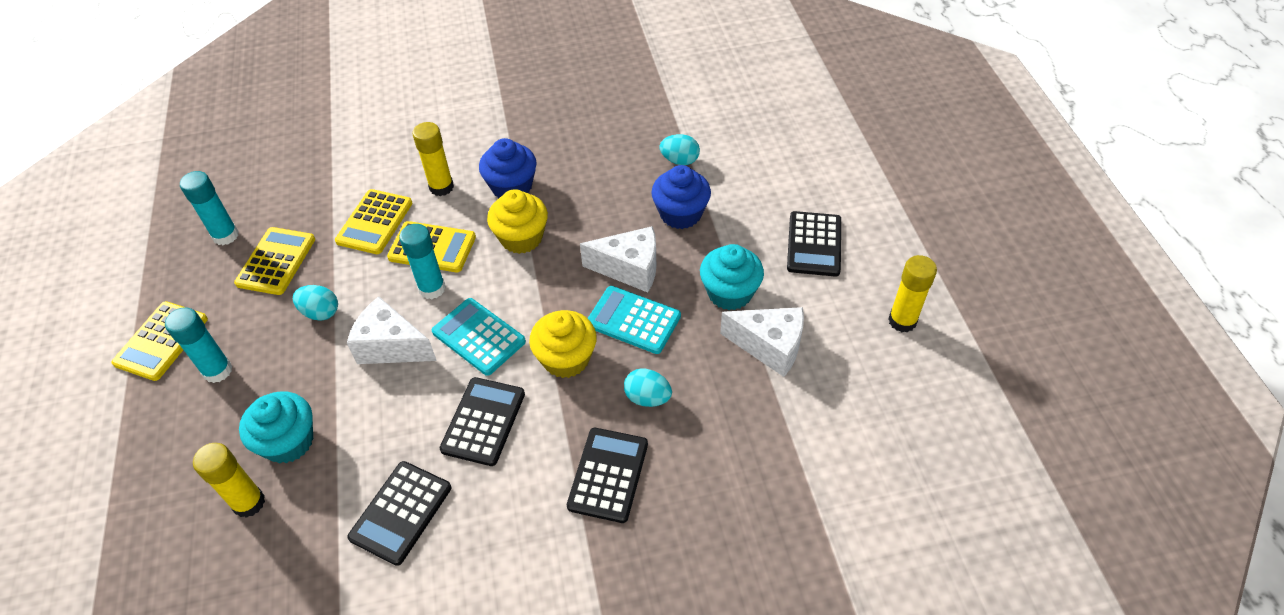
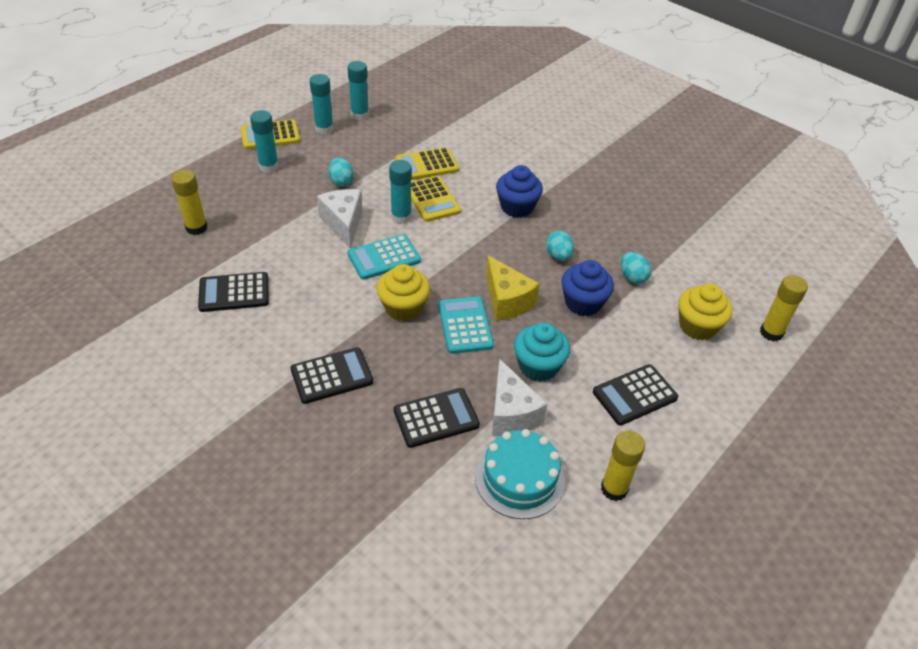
camera: 50 degrees right, 5 degrees down
yellow calculator [234,227,315,295] -> none
turquoise cupcake [239,391,313,463] -> none
yellow glue stick [412,122,454,196] -> yellow glue stick moved to [760,275,808,341]
turquoise calculator [432,298,526,376] -> turquoise calculator turned 120 degrees counterclockwise [347,234,421,280]
black calculator [440,377,525,466] -> black calculator moved to [394,388,480,448]
yellow cupcake [487,189,548,254] -> yellow cupcake moved to [678,283,732,340]
white cheese [580,226,656,293] -> yellow cheese [486,255,540,321]
turquoise egg [624,368,672,407] -> turquoise egg moved to [546,231,574,261]
none -> turquoise glue stick [310,74,334,134]
none -> turquoise cake [475,429,565,519]

